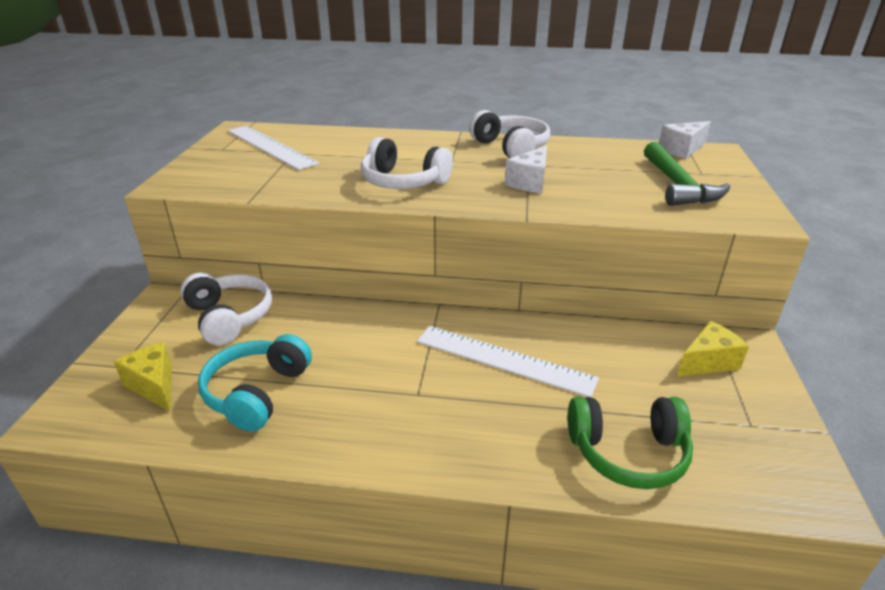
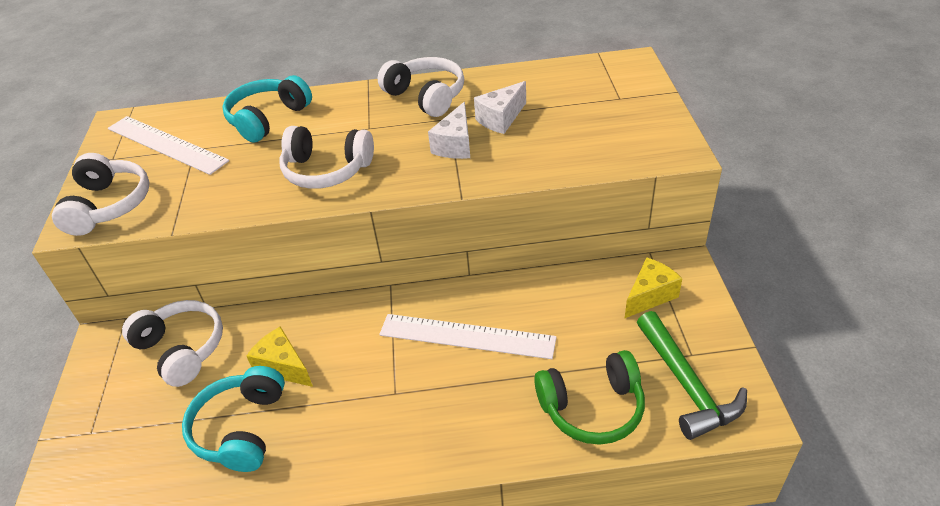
camera: 10 degrees left, 10 degrees up
yellow cheese [114,342,172,411] -> yellow cheese moved to [247,326,313,387]
green hammer [644,142,730,206] -> green hammer moved to [637,311,747,440]
white cheese [659,121,711,159] -> white cheese moved to [474,81,526,134]
none -> white headphones [52,153,150,236]
none -> turquoise headphones [222,75,312,143]

